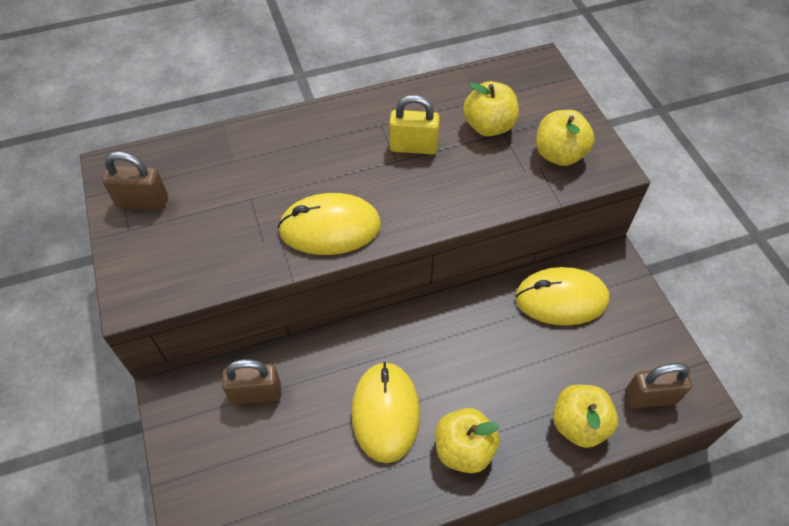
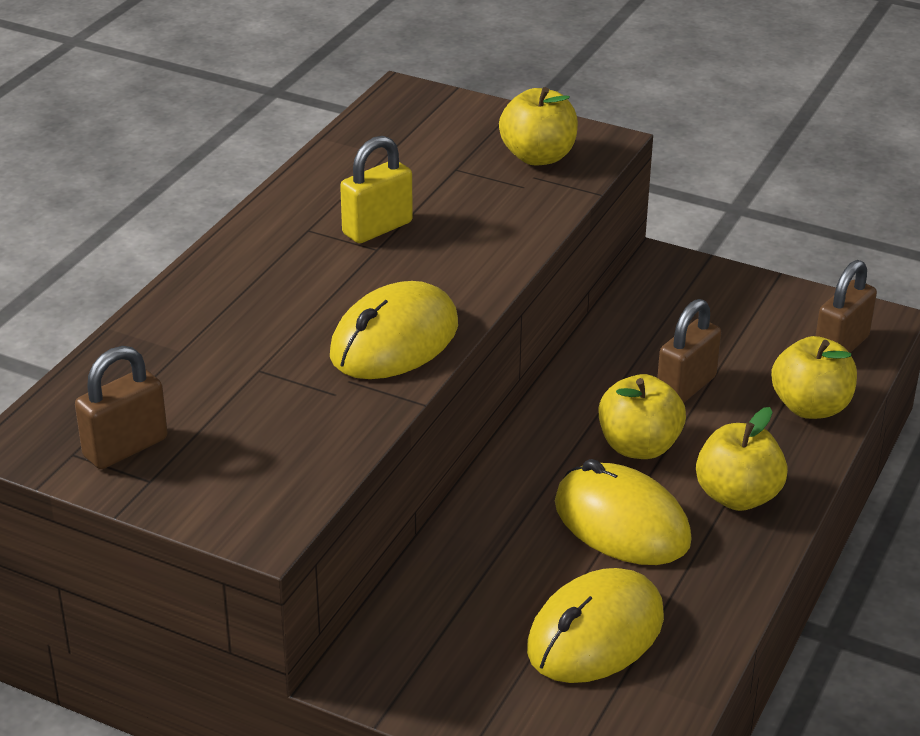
camera: 45 degrees left, 20 degrees down
brown padlock [222,359,281,405] -> brown padlock moved to [657,299,721,403]
yellow apple [463,81,519,136] -> yellow apple moved to [599,374,686,459]
yellow mouse [515,267,609,325] -> yellow mouse moved to [527,568,664,683]

